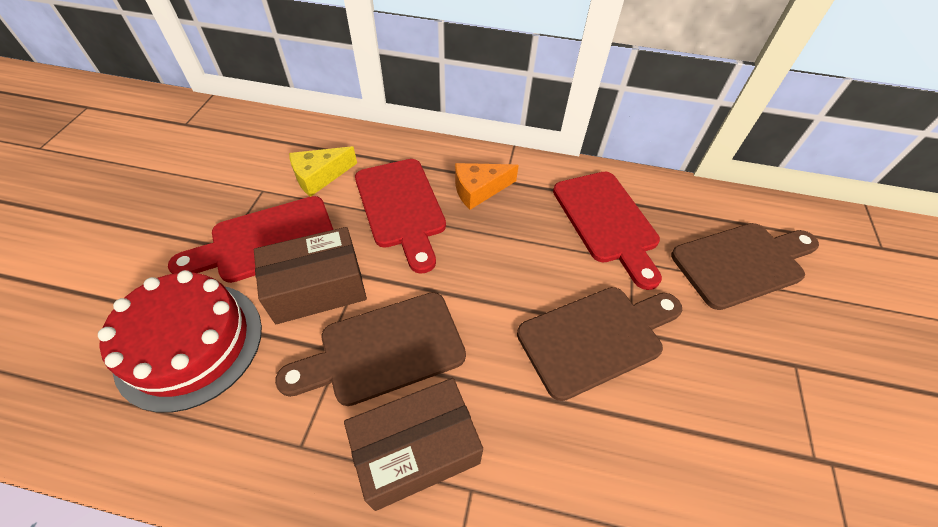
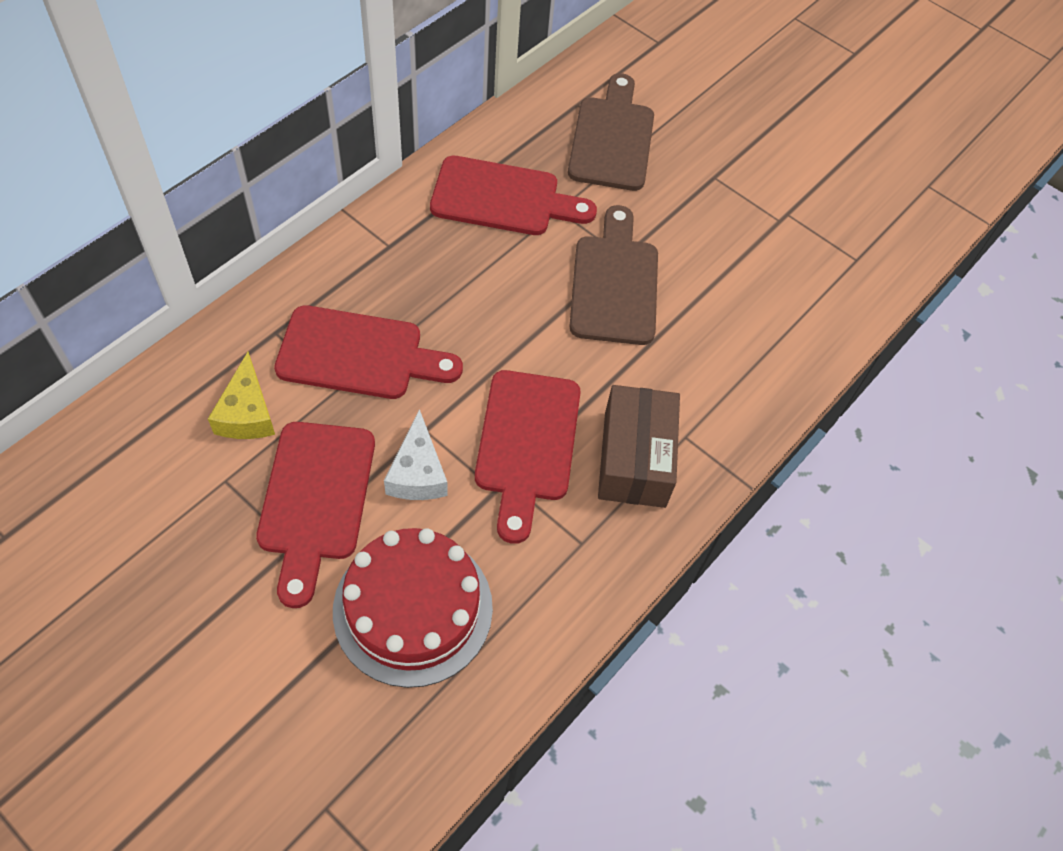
camera: 65 degrees left, 5 degrees up
brown box [254,227,367,324] -> white cheese [384,409,448,500]
brown cutting board [275,292,466,406] -> red cutting board [475,370,581,544]
orange cheese [455,163,519,210] -> none

